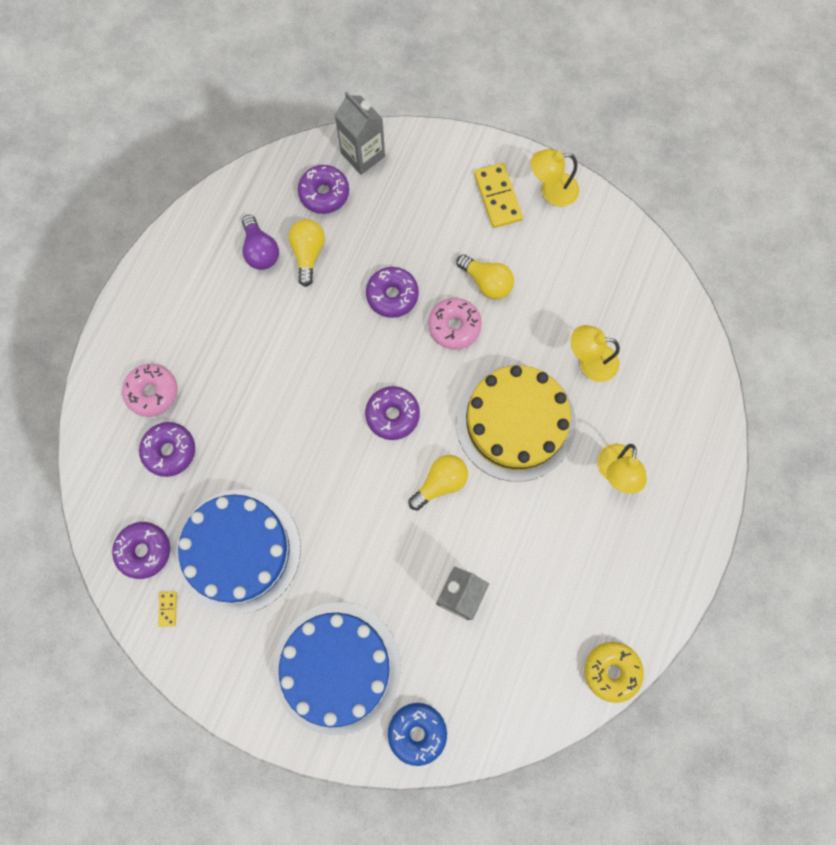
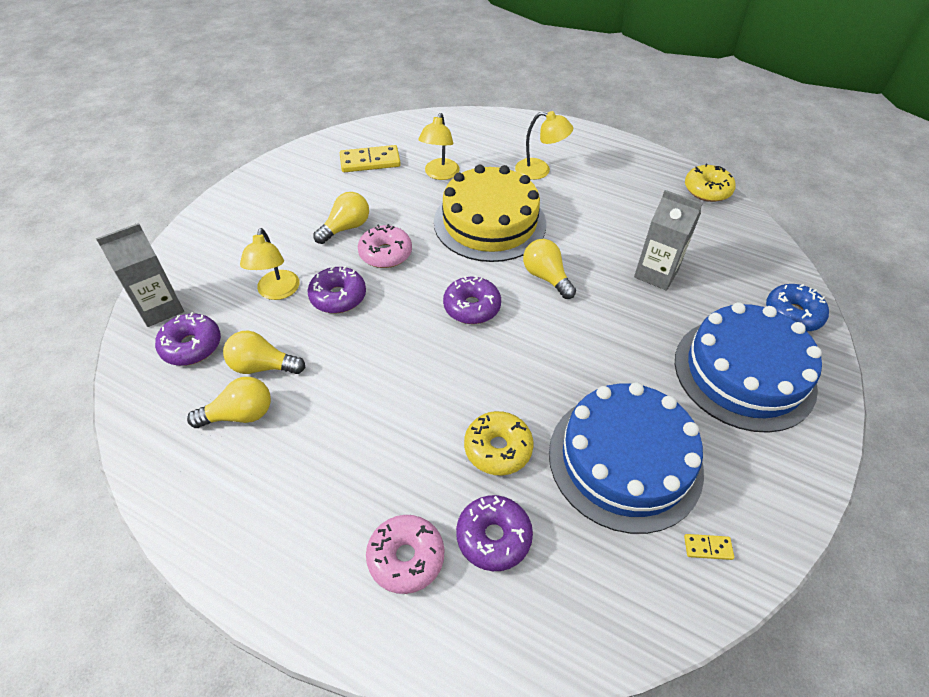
camera: 85 degrees left, 25 degrees down
purple donut [112,522,170,579] -> none
purple light bulb [242,215,279,270] -> yellow light bulb [187,377,271,428]
yellow domino [474,163,523,228] -> yellow domino moved to [340,145,401,172]
yellow lamp [531,149,579,207] -> yellow lamp moved to [240,228,299,300]
none -> yellow donut [464,411,534,475]

